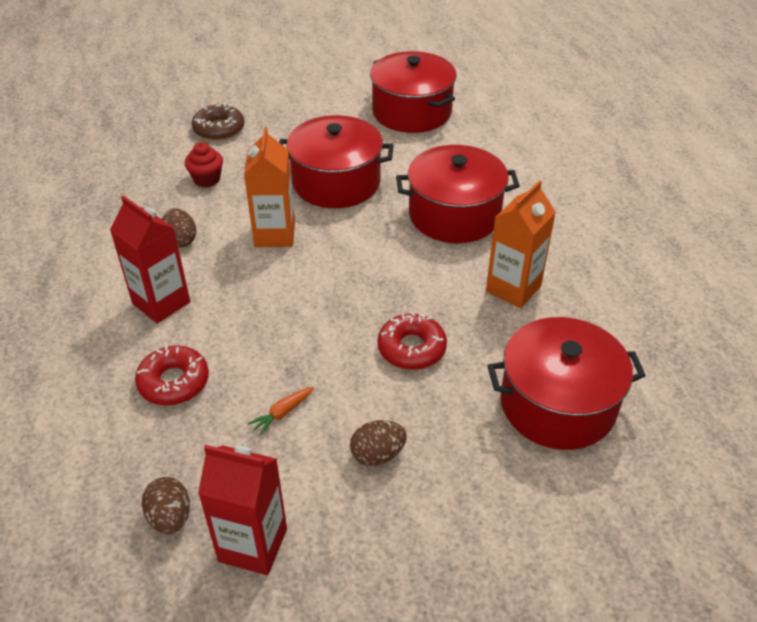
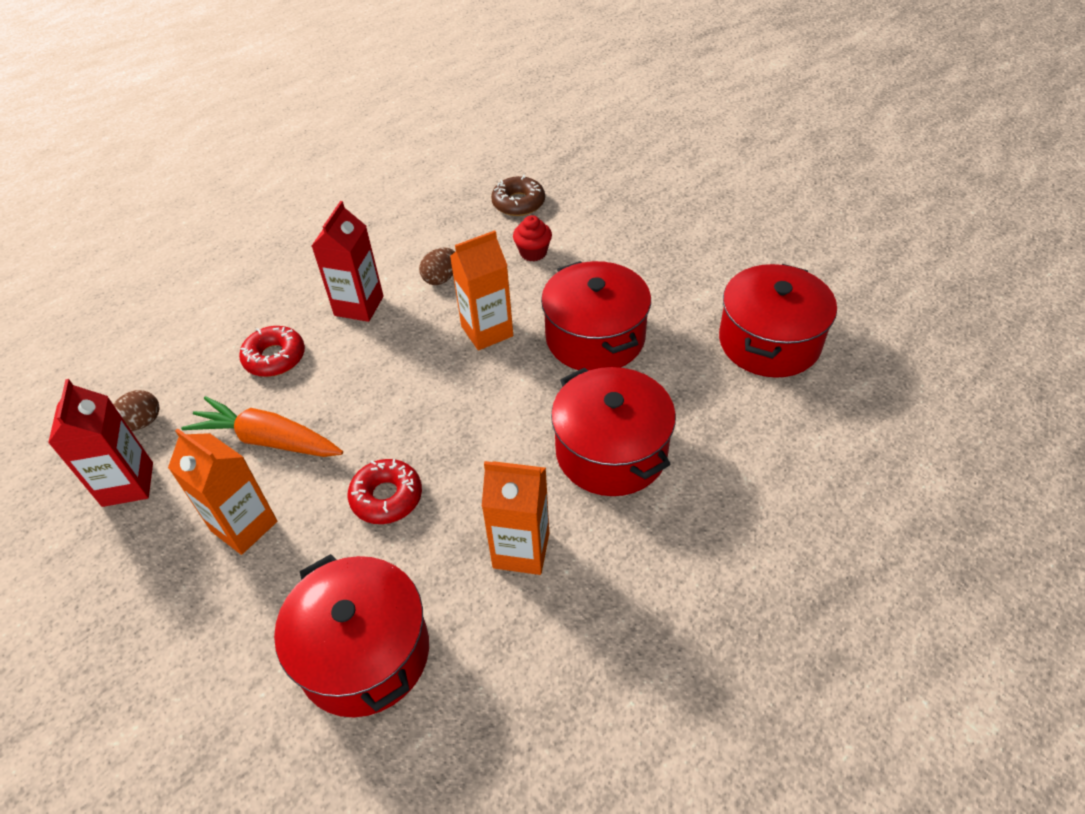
camera: 65 degrees right, 5 degrees up
brown donut [192,104,244,141] -> brown donut moved to [491,175,545,216]
orange carrot [248,387,314,436] -> orange carrot [181,396,343,457], size x2.36
brown egg [350,420,407,466] -> orange carton [168,428,277,555]

